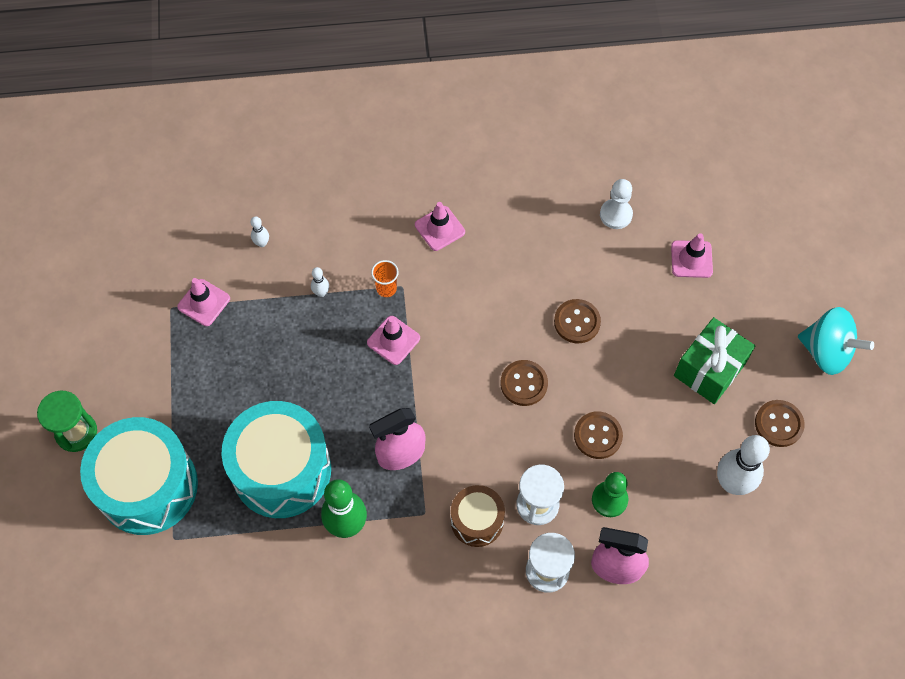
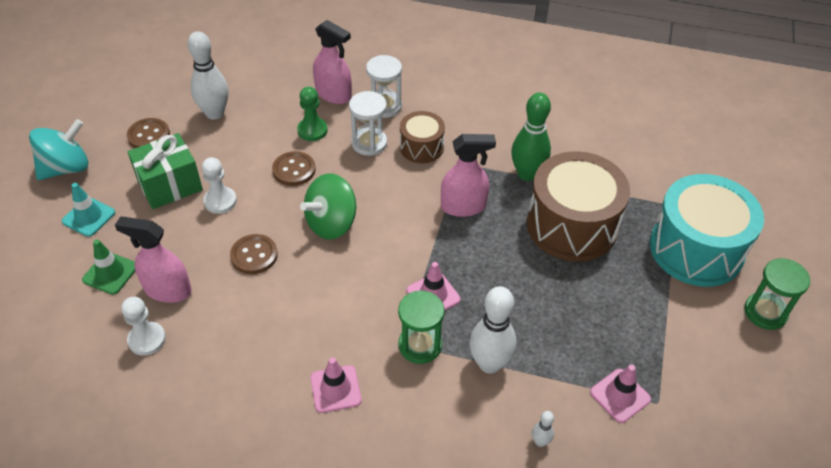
camera: 160 degrees left, 15 degrees down
turquoise drum [221,401,331,518] -> brown drum [527,151,630,262]
white bowling pin [311,267,329,297] -> white bowling pin [469,286,517,374], size x2.23
orange cup [371,260,399,297] -> green hourglass [398,290,444,364]
brown button [500,360,548,406] -> green spinning top [300,174,357,240]
pink traffic cone [671,233,713,278] -> green traffic cone [82,240,135,295]
turquoise spinning top [798,307,874,375] -> turquoise spinning top turned 90 degrees clockwise [29,119,88,180]
none -> turquoise traffic cone [62,183,115,237]
none -> pink spray bottle [115,217,192,303]
none -> white pawn [202,157,237,214]

